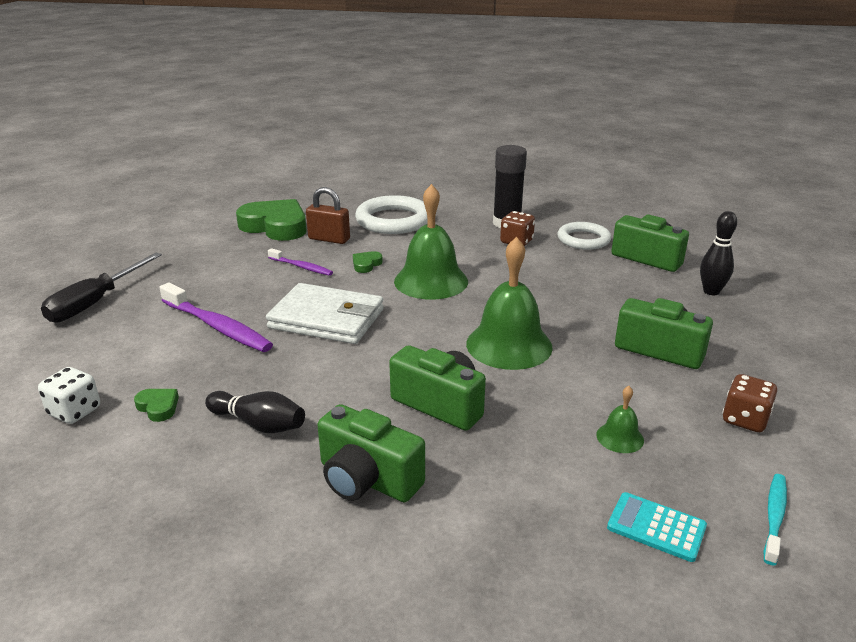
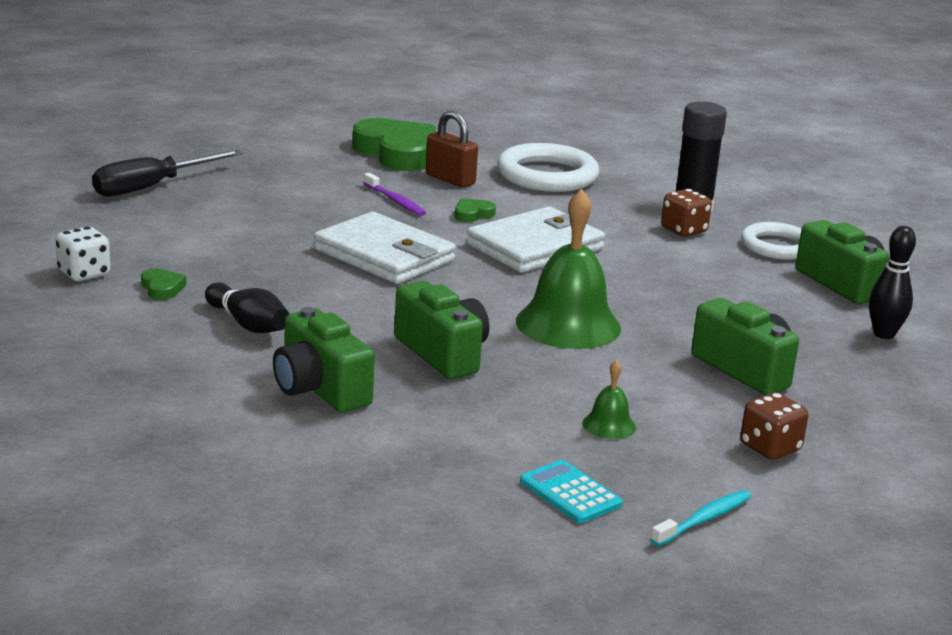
camera: 20 degrees right, 5 degrees down
purple toothbrush [159,283,273,352] -> none
green bell [394,184,468,300] -> white wallet [466,206,605,273]

